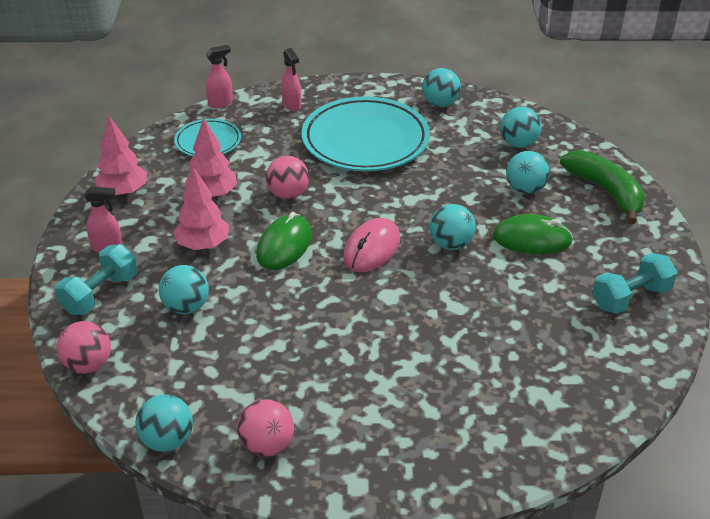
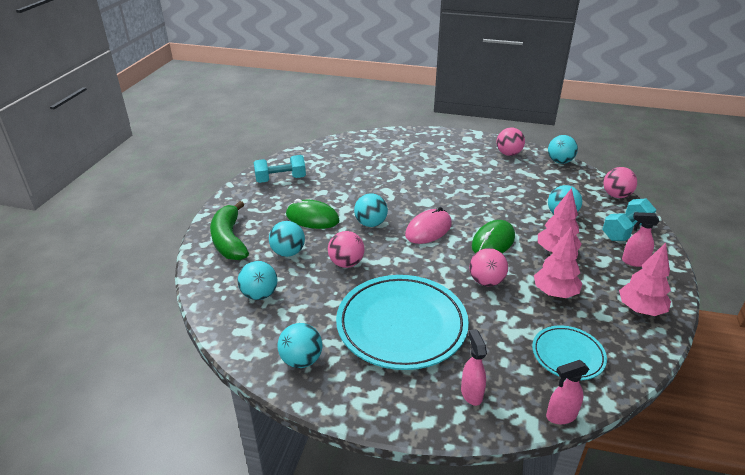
camera: 165 degrees left, 5 degrees down
none -> pink ball [328,231,364,268]

